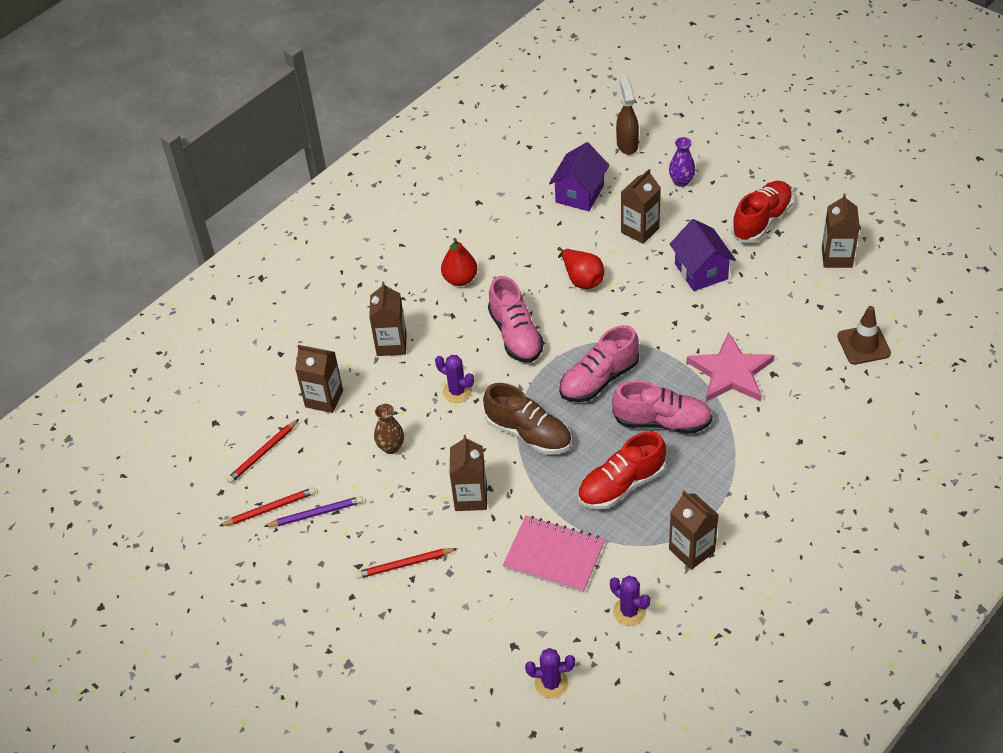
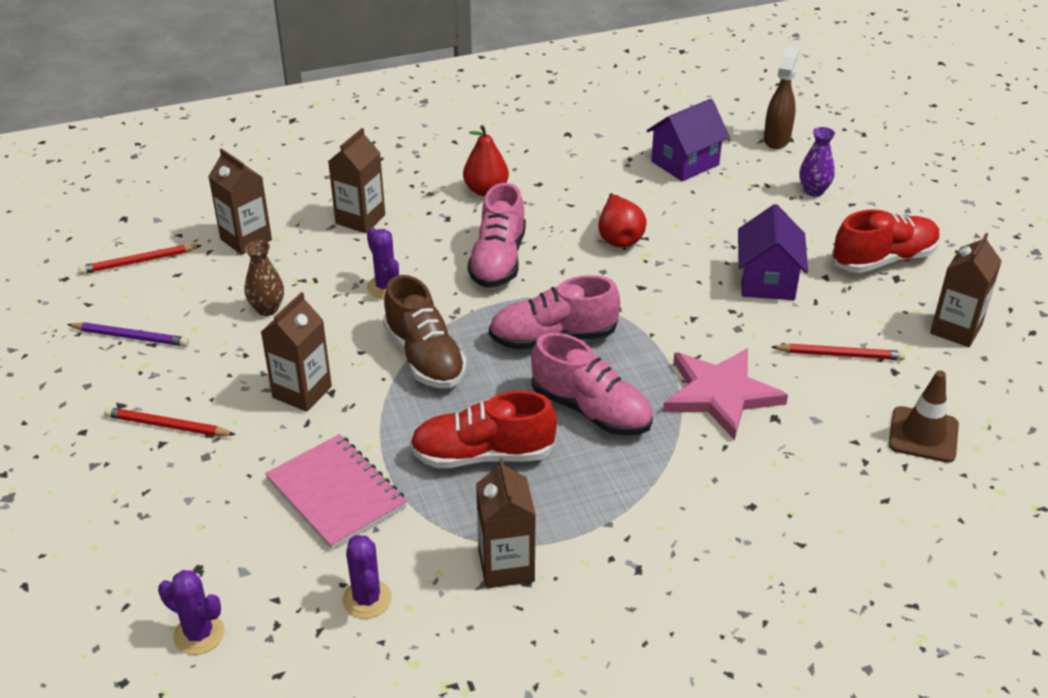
camera: 25 degrees right, 10 degrees down
red pencil [220,487,316,526] -> red pencil moved to [771,344,906,360]
brown carton [621,169,661,244] -> none

